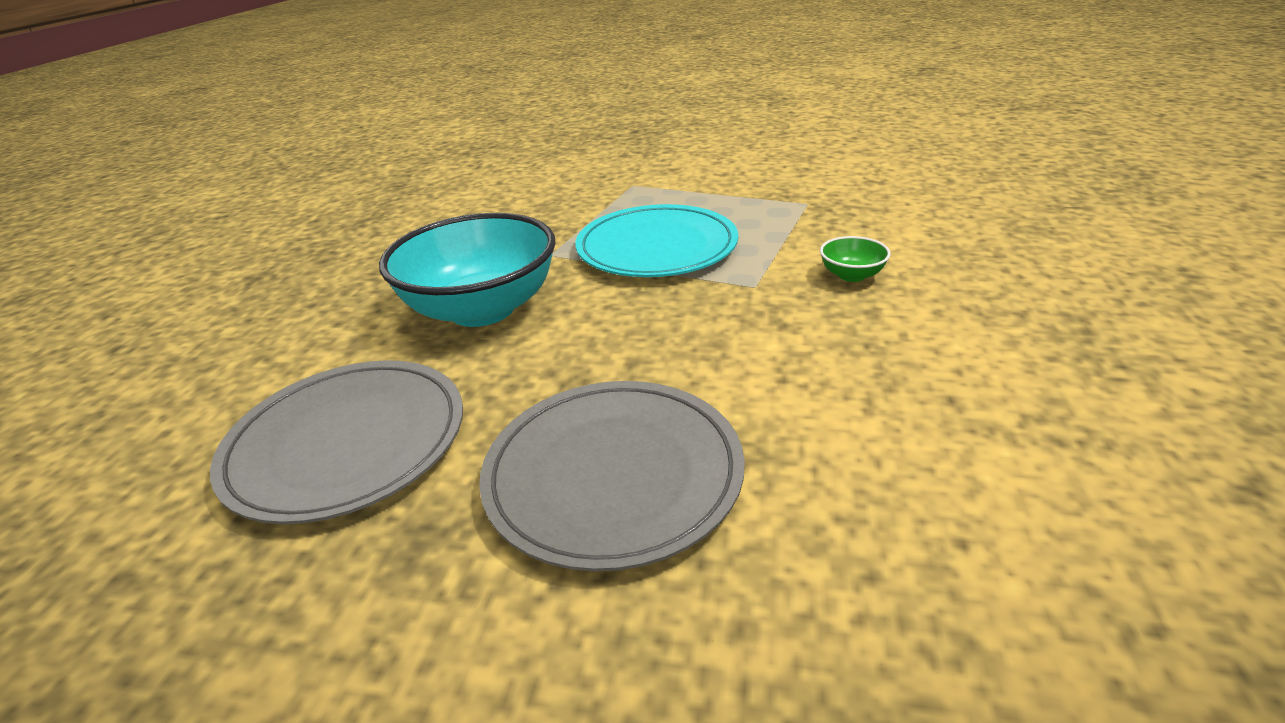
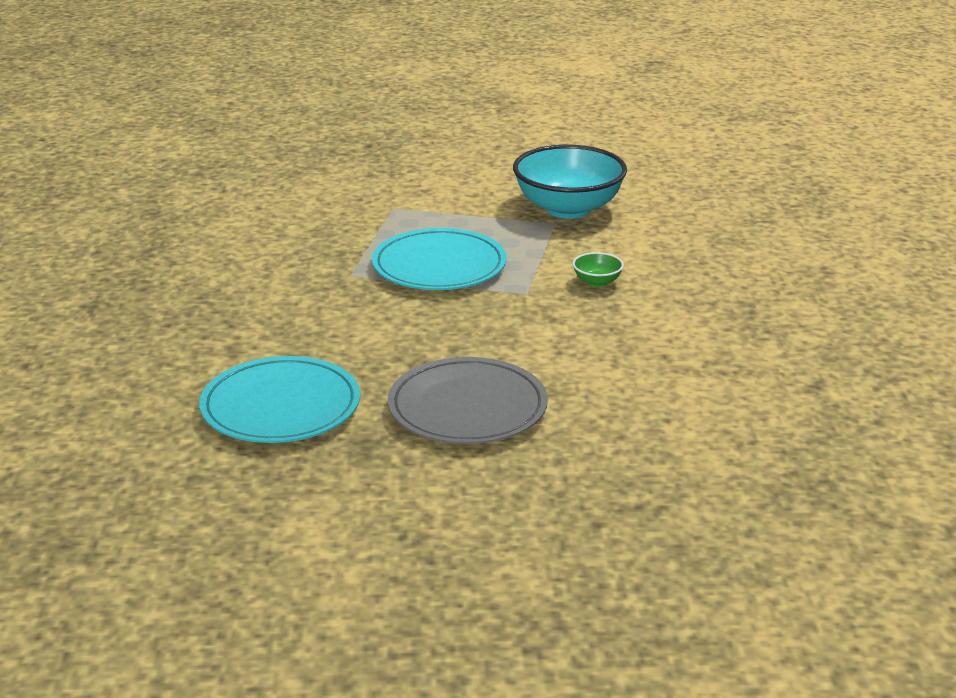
camera: 15 degrees left, 5 degrees down
grey plate [210,360,463,524] -> turquoise plate [199,356,360,443]
turquoise bowl [379,213,555,327] -> turquoise bowl moved to [513,145,627,219]

